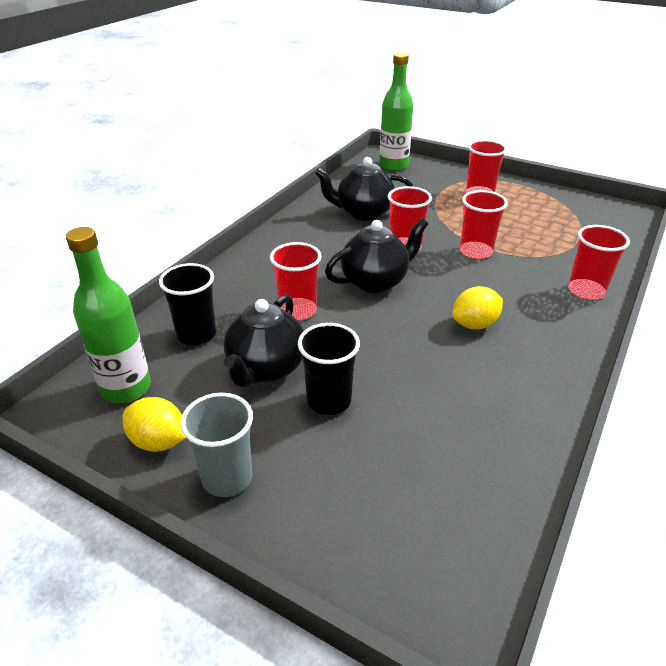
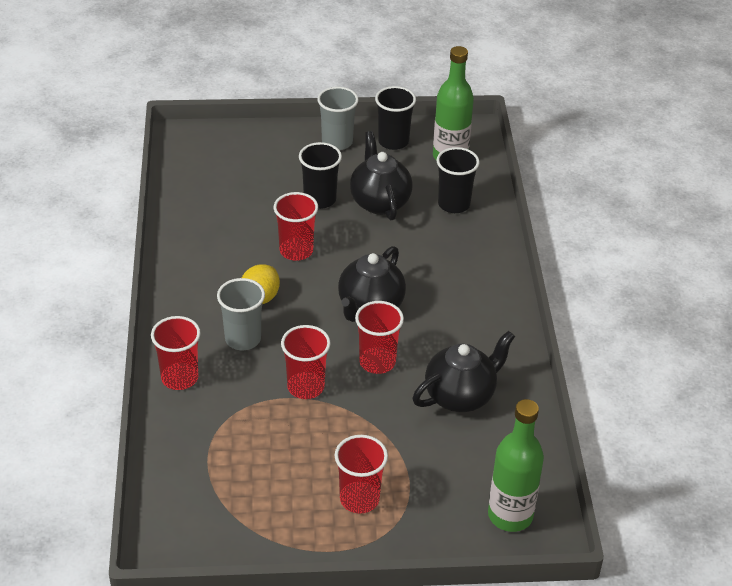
camera: 145 degrees right, 5 degrees up
yellow lemon [123,397,186,452] -> black cup [375,86,416,150]
red cup [270,242,322,321] -> red cup moved to [274,192,318,261]
none -> grey cup [217,278,265,350]

